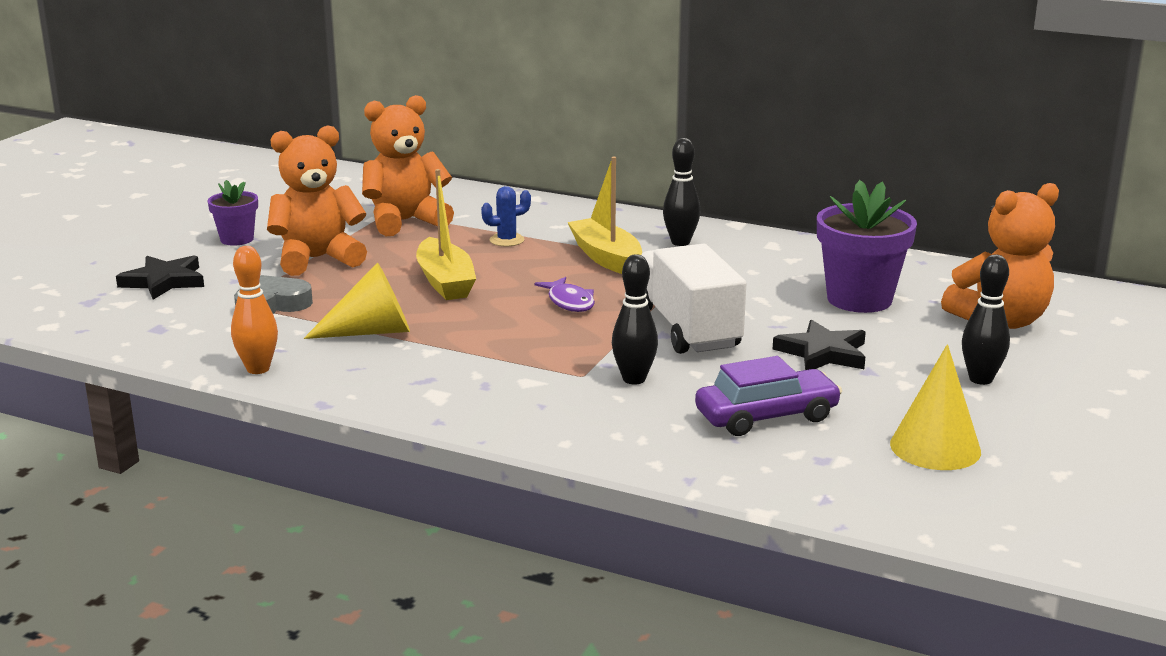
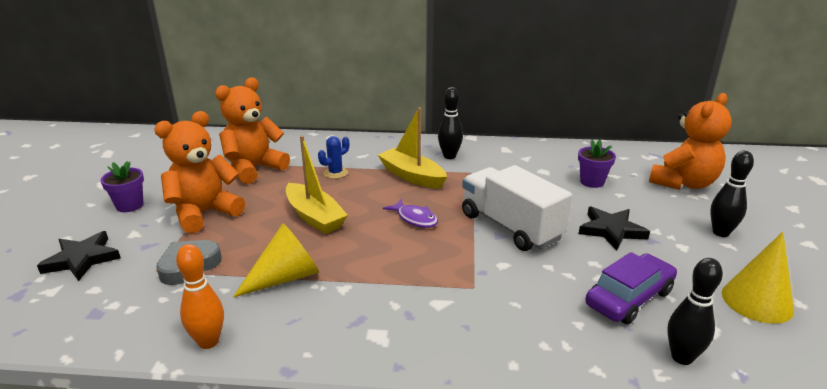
camera: 20 degrees left, 5 degrees up
black bowling pin [612,254,658,384] -> black bowling pin moved to [667,258,723,365]
purple flower pot [817,180,917,313] -> purple flower pot [578,140,616,188], size x0.56

